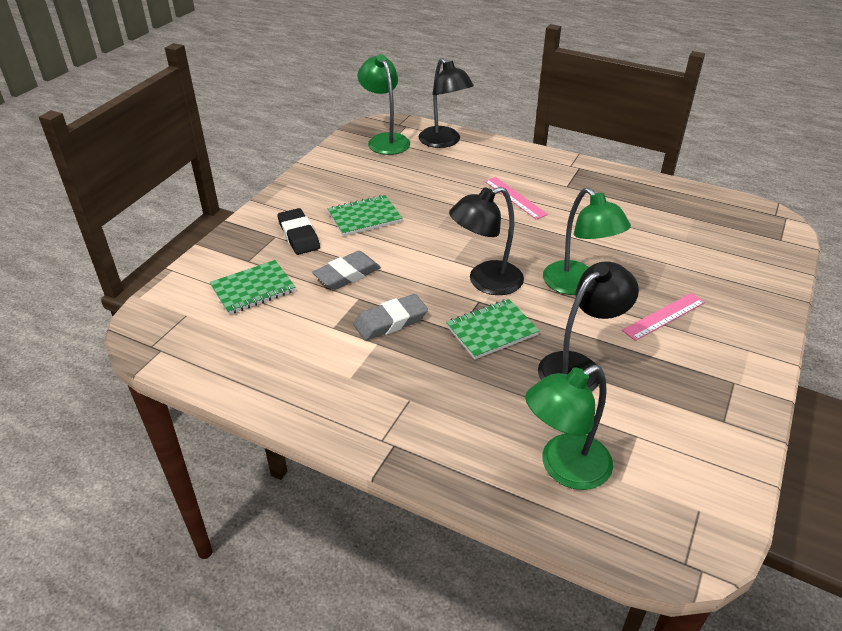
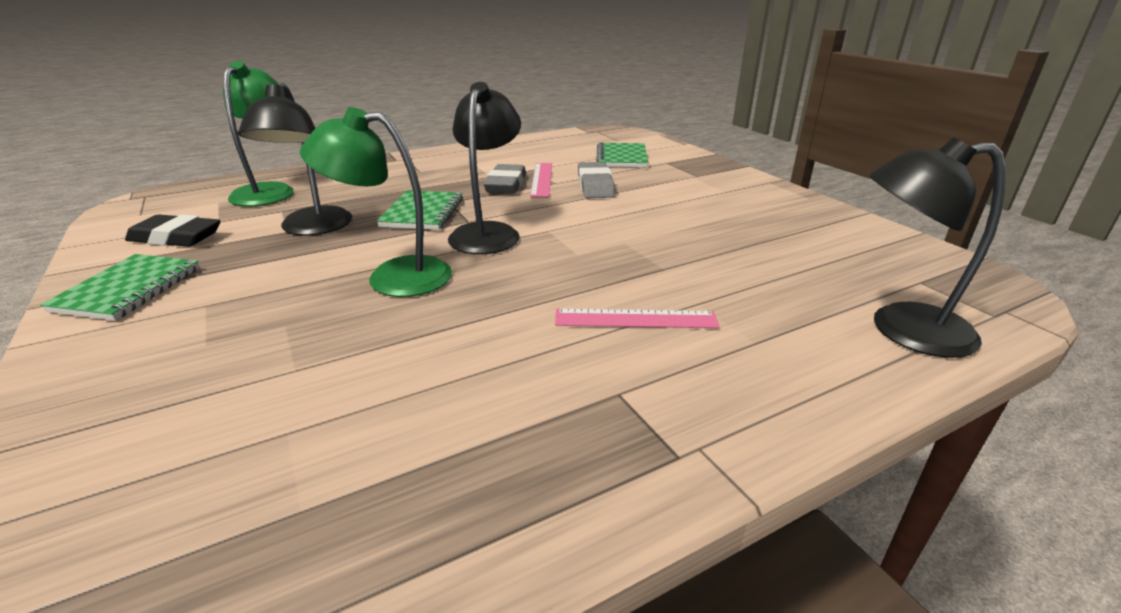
camera: 125 degrees right, 10 degrees down
black eraser [277,208,320,255] -> black eraser moved to [125,214,220,247]
green notebook [328,195,402,236] -> green notebook moved to [40,254,200,321]
green lamp [358,54,410,155] -> none
pink ruler [622,293,705,341] -> pink ruler moved to [530,163,552,197]

